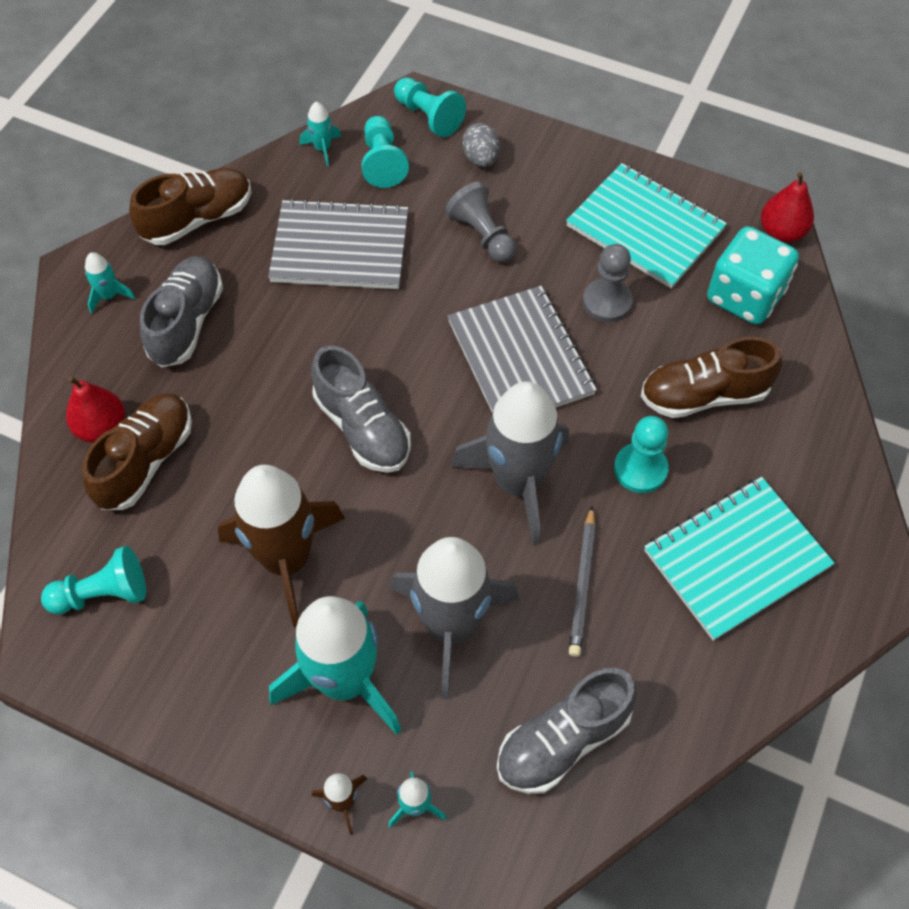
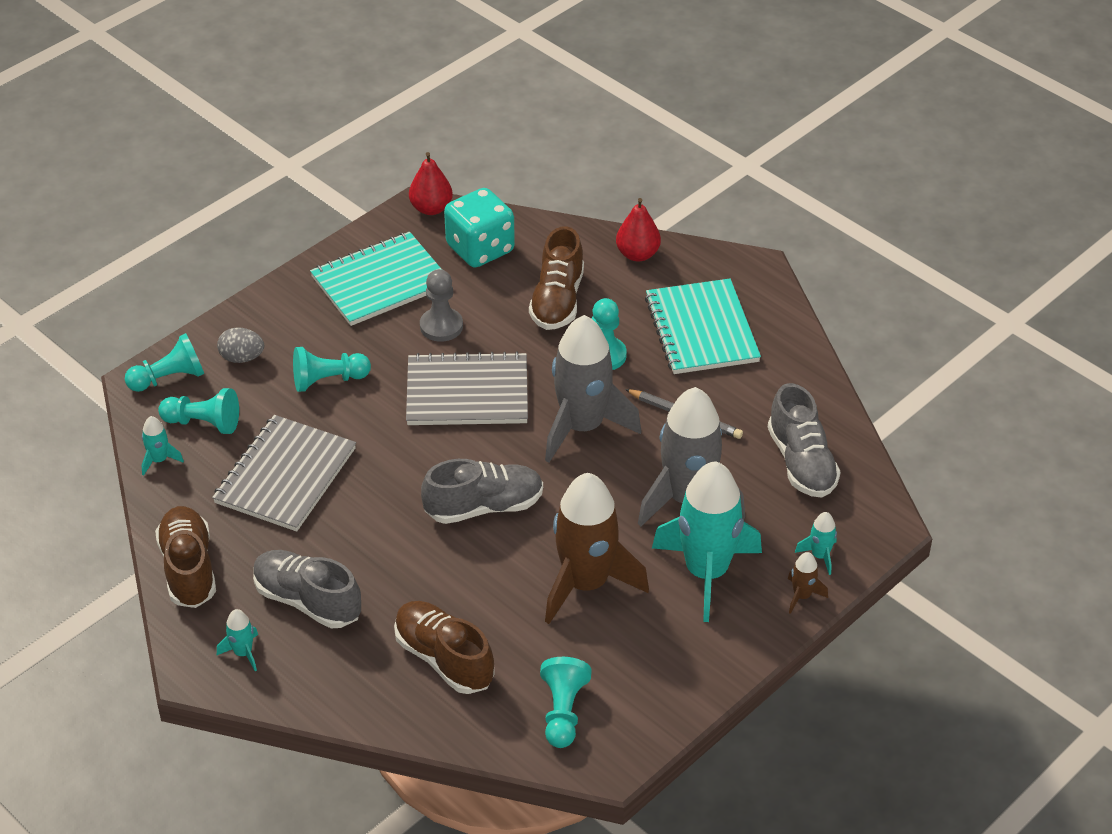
camera: 70 degrees left, 15 degrees down
red pear [66,376,125,443] -> red pear moved to [616,198,661,261]
grey pawn [445,181,516,263] -> turquoise pawn [293,347,371,392]

